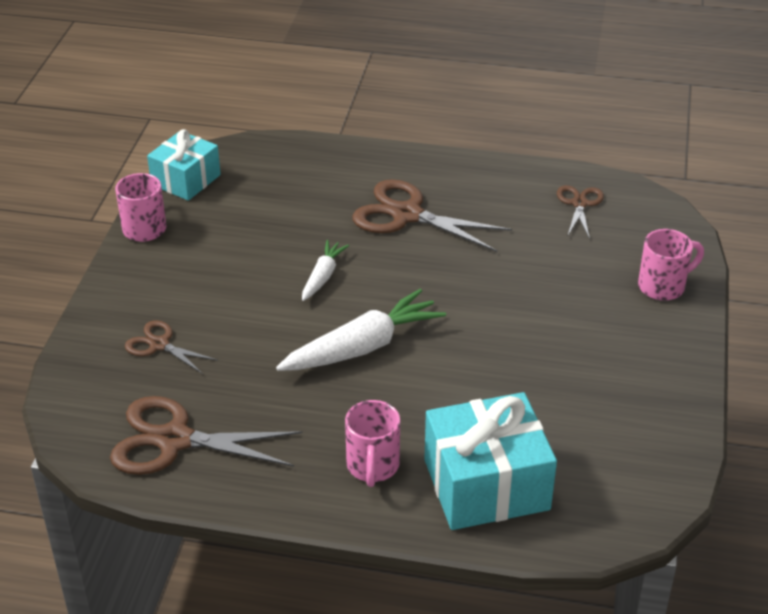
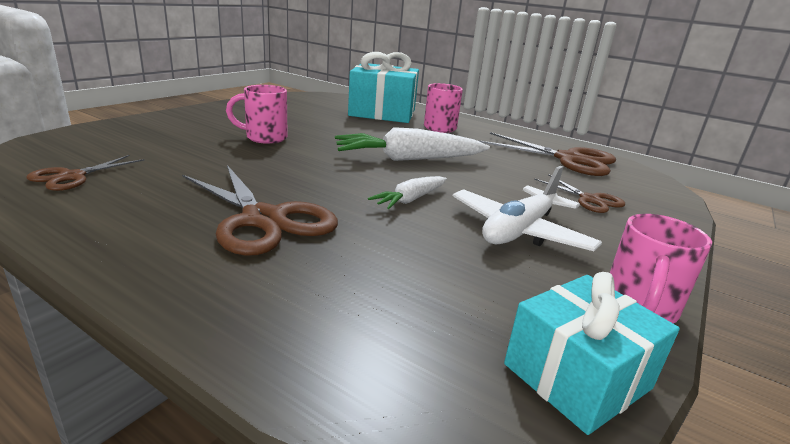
camera: 160 degrees left, 15 degrees down
pink mug [638,229,704,301] -> pink mug moved to [226,85,287,144]
none -> white plane [453,166,602,251]

